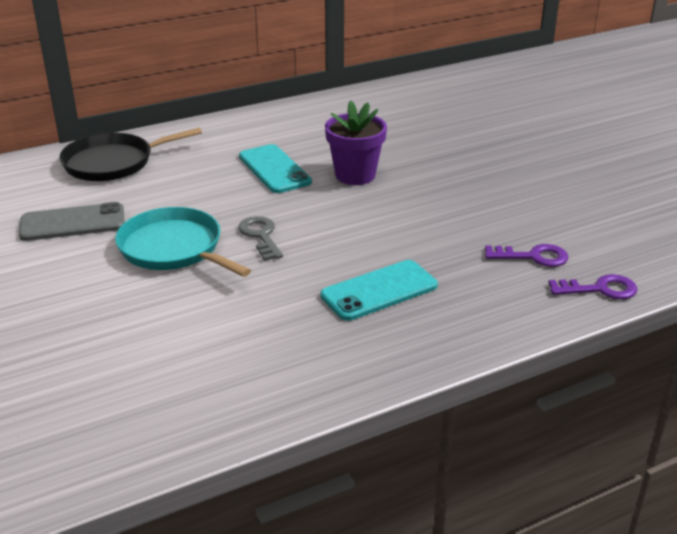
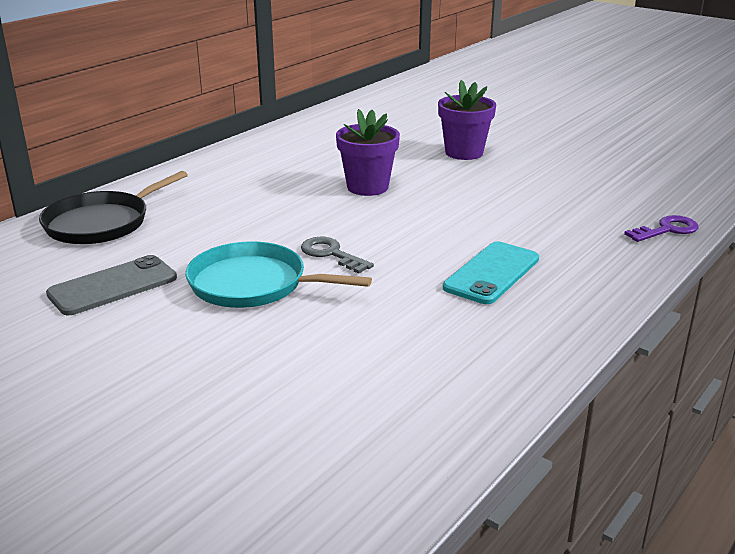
camera: 25 degrees left, 5 degrees down
turquoise phone [239,144,312,193] -> none
purple key [485,244,568,267] -> none
none -> purple flower pot [438,80,496,160]

